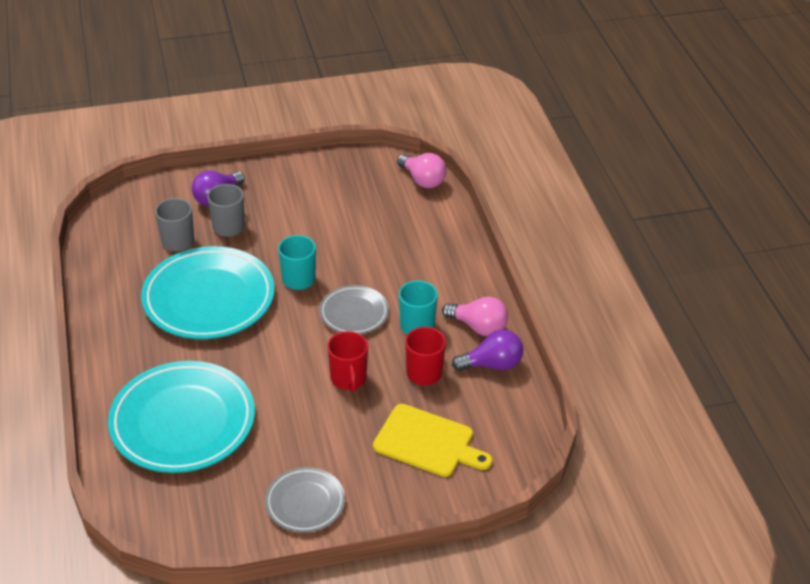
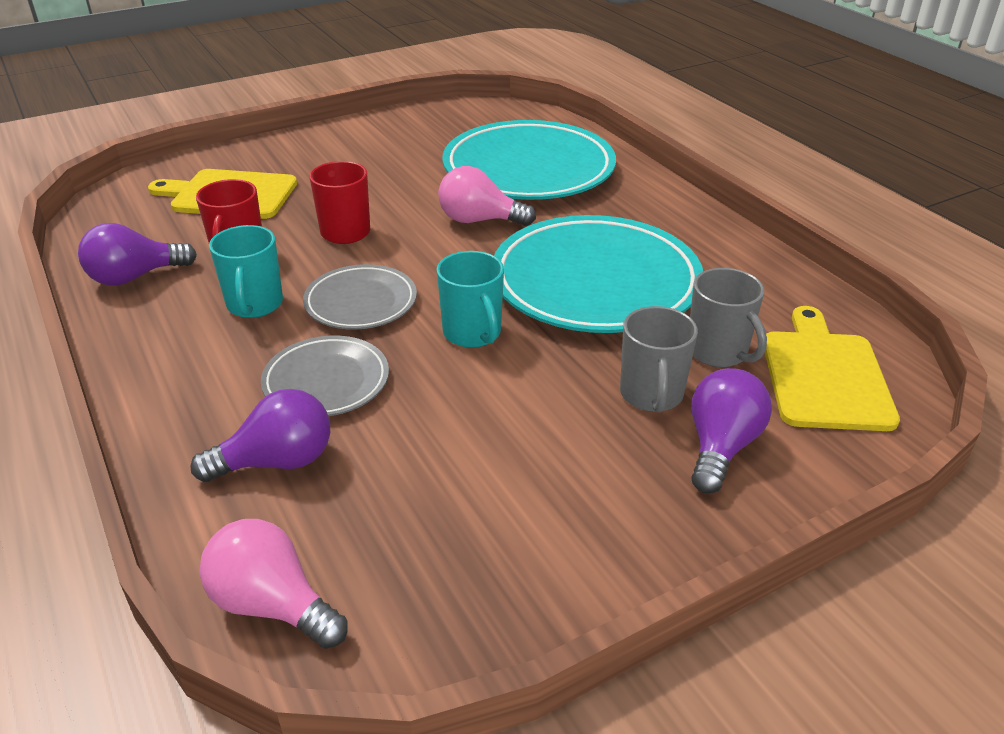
camera: 165 degrees right, 5 degrees down
grey plate [265,467,345,533] -> grey plate moved to [261,336,389,416]
pink light bulb [442,296,508,336] -> pink light bulb moved to [438,166,536,226]
none -> purple light bulb [191,389,330,482]
none -> yellow cutting board [765,306,900,431]

